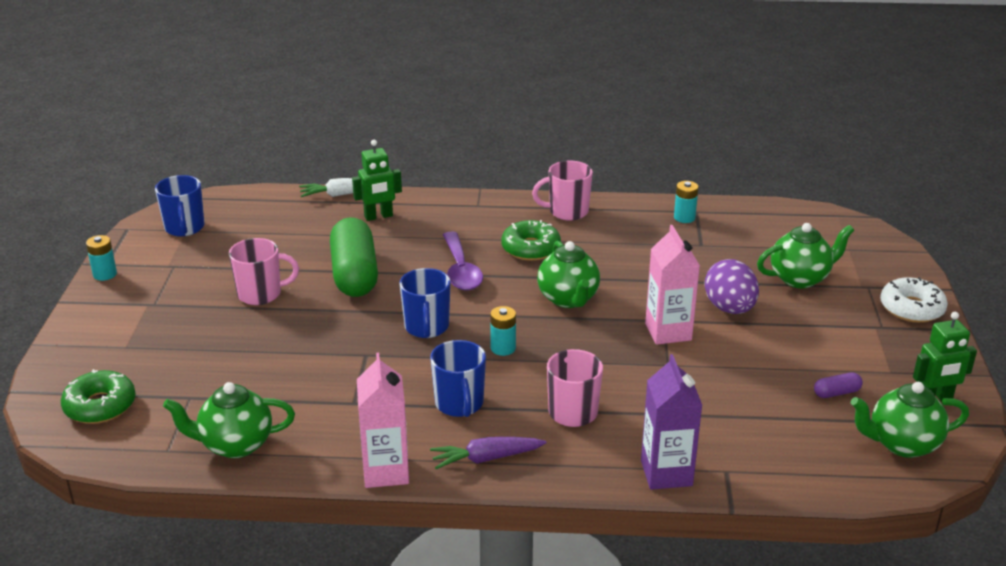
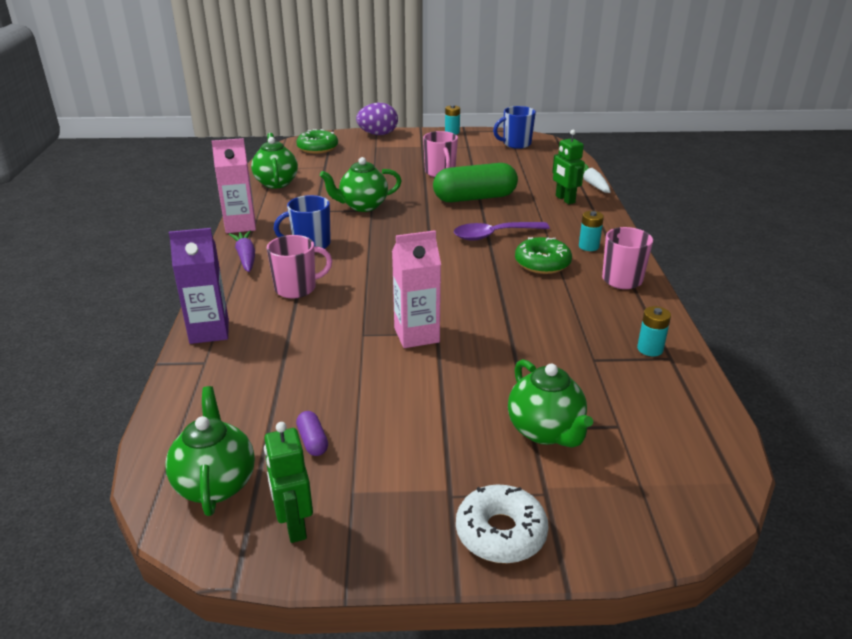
camera: 85 degrees right, 0 degrees up
blue mug [399,268,451,338] -> none
turquoise battery [490,306,516,356] -> turquoise battery moved to [579,211,604,251]
green teapot [537,241,600,308] -> green teapot moved to [320,157,402,212]
purple egg [704,259,759,314] -> purple egg moved to [356,103,398,135]

